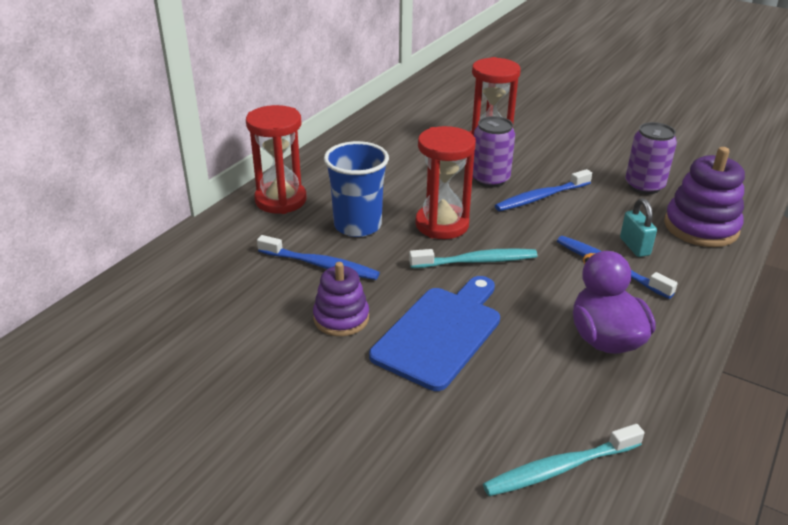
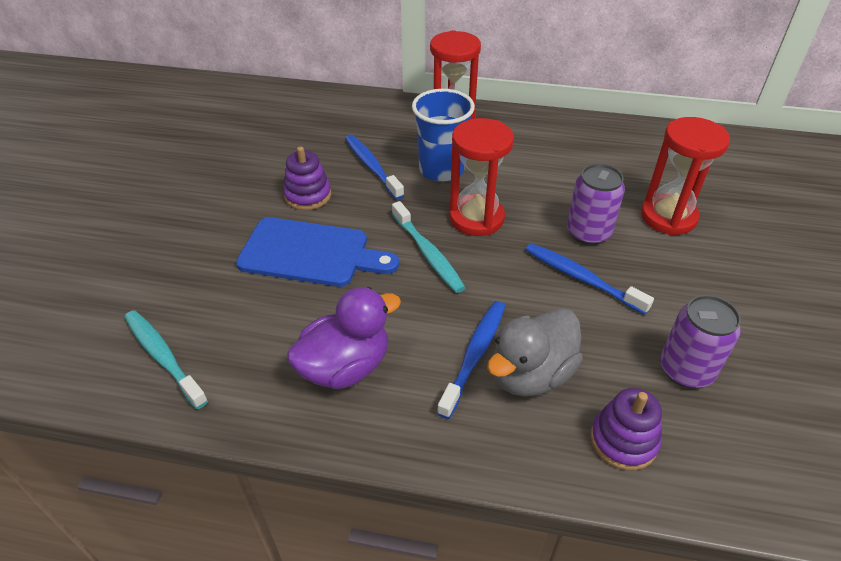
camera: 70 degrees right, 10 degrees up
blue toothbrush [257,235,380,280] -> blue toothbrush turned 150 degrees clockwise [345,135,404,200]
turquoise padlock [620,198,657,257] -> grey duck [487,308,583,396]
purple stacking toy [664,147,745,247] -> purple stacking toy [590,388,662,470], size x0.65

